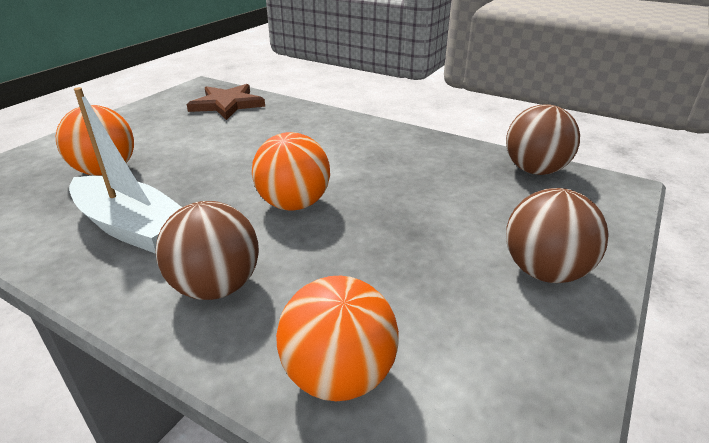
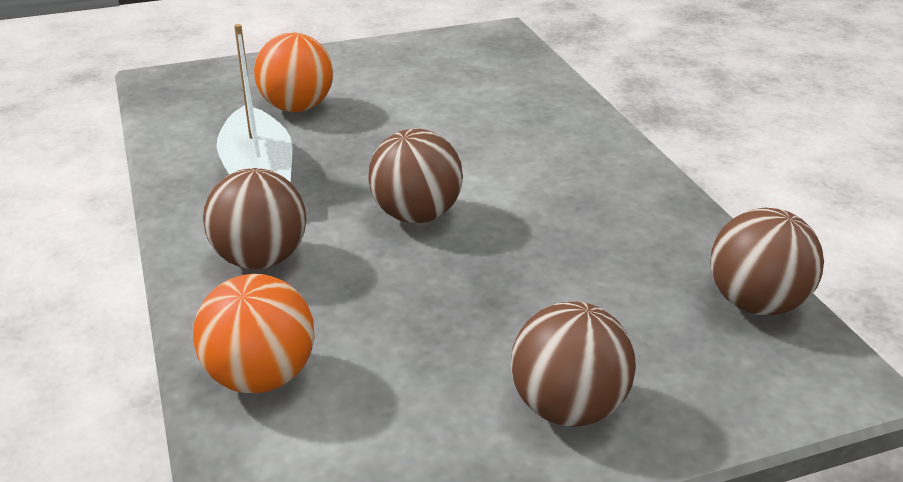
camera: 40 degrees right, 0 degrees up
brown star [187,84,265,120] -> none
orange ball [252,132,330,210] -> brown ball [368,128,463,223]

